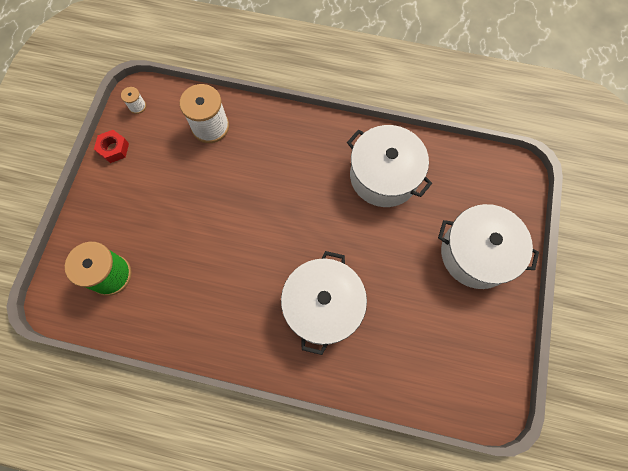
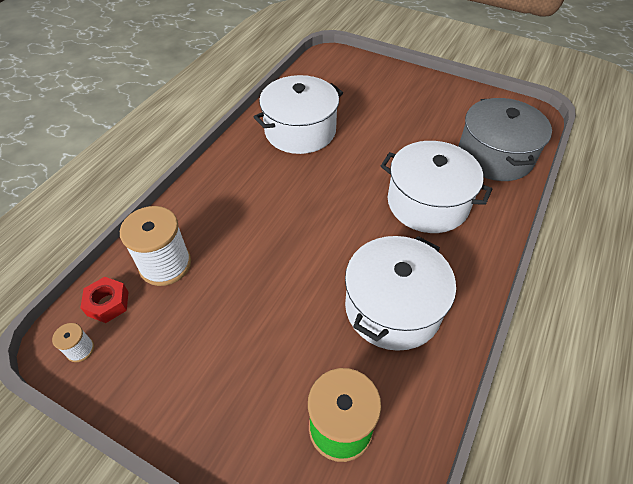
camera: 75 degrees left, 20 degrees down
red nut [94,130,129,163] -> red nut moved to [80,277,129,323]
white pot [438,204,539,289] -> white pot moved to [345,236,456,351]
none -> grey pot [458,98,552,181]

